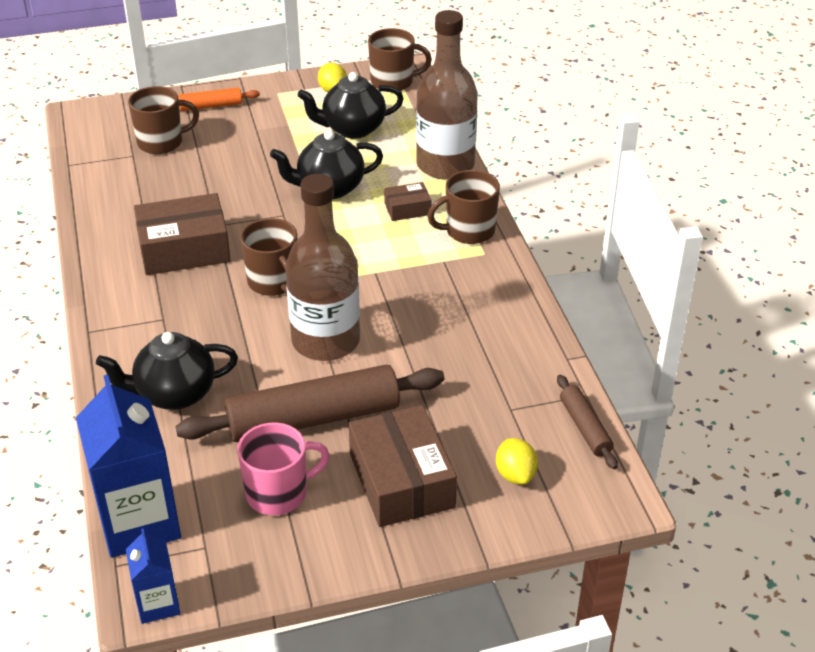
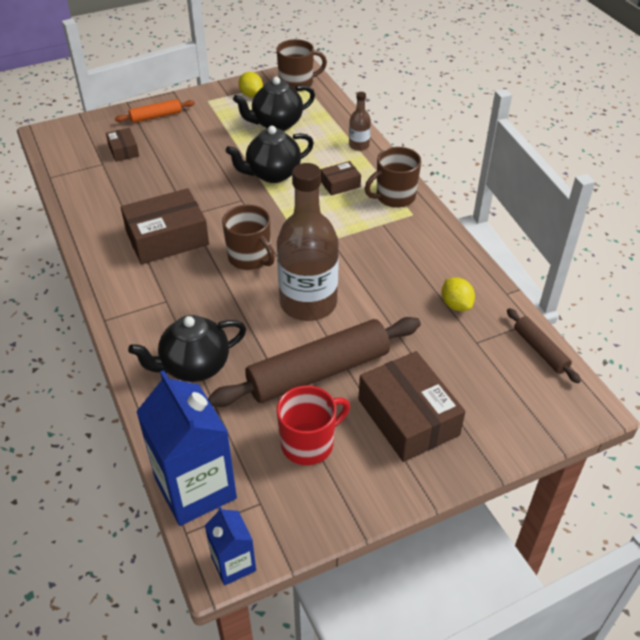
camera: 10 degrees left, 5 degrees up
brown mug [128,86,199,154] -> brown box [106,128,139,162]
pink mug [237,422,330,515] -> red mug [277,386,350,465]
brown bottle [416,10,478,180] -> brown bottle [349,92,371,151], size x0.44
yellow lemon [496,438,538,484] -> yellow lemon moved to [441,277,475,311]

